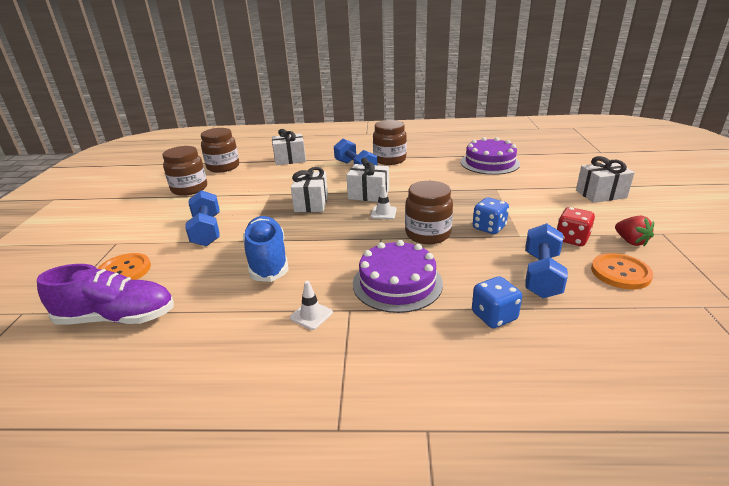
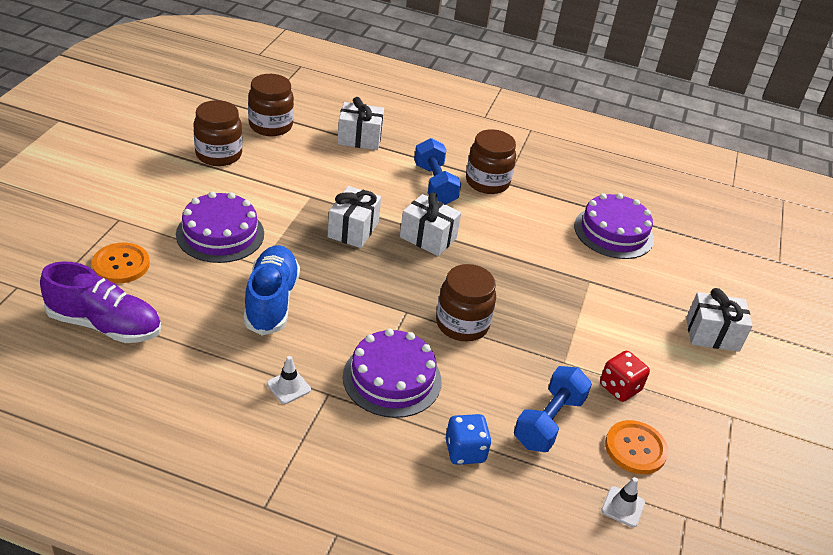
camera: 10 degrees right, 10 degrees up
blue dumbbell [185,190,219,247] -> purple cake [176,192,264,263]
white traffic cone [371,185,396,219] -> white traffic cone moved to [601,477,645,527]
blue dice [473,197,509,234] -> none
red strawberry [615,216,654,246] -> none

